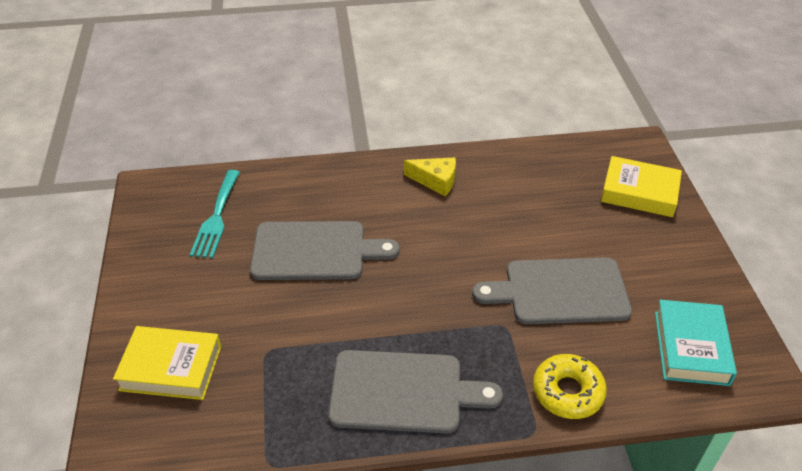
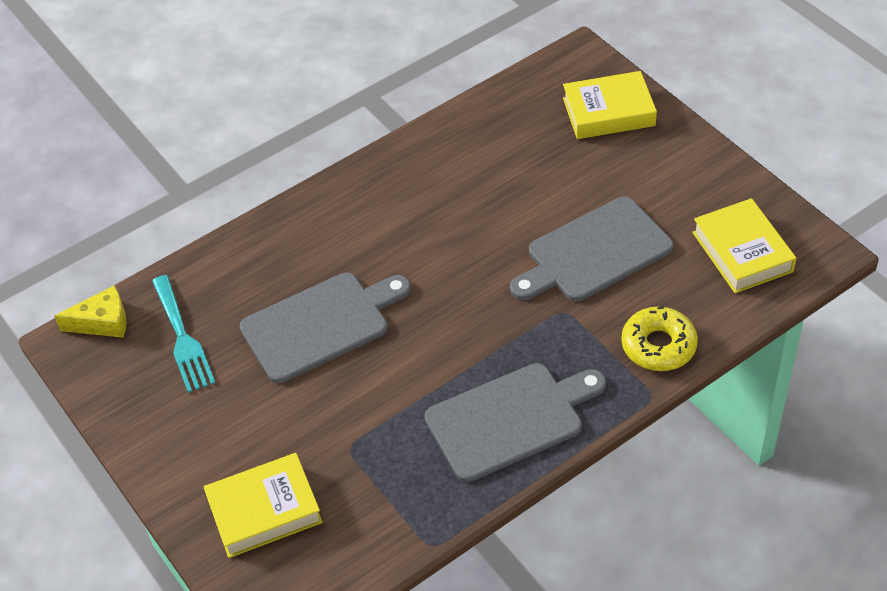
camera: 25 degrees left, 5 degrees up
yellow cheese [404,157,456,196] -> yellow cheese moved to [54,285,126,338]
turquoise book [655,300,737,386] -> yellow book [692,198,796,293]

